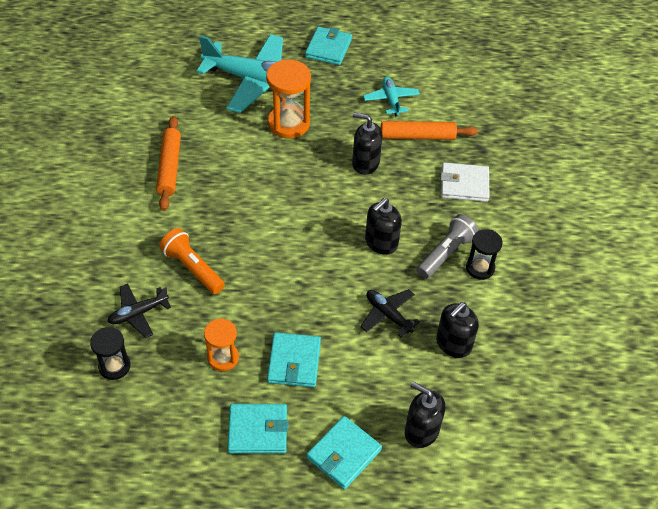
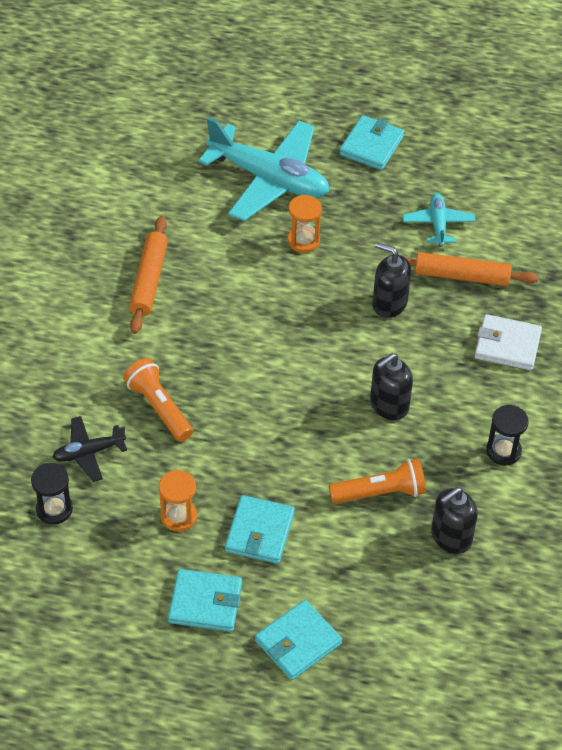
camera: 10 degrees right, 0 degrees up
orange hourglass [266,59,311,138] -> orange hourglass [288,195,322,253], size x0.61
black plane [360,289,420,338] -> orange flashlight [329,459,426,504]
black soap dispenser [405,382,445,448] -> none
grey flashlight [417,214,479,279] -> none

